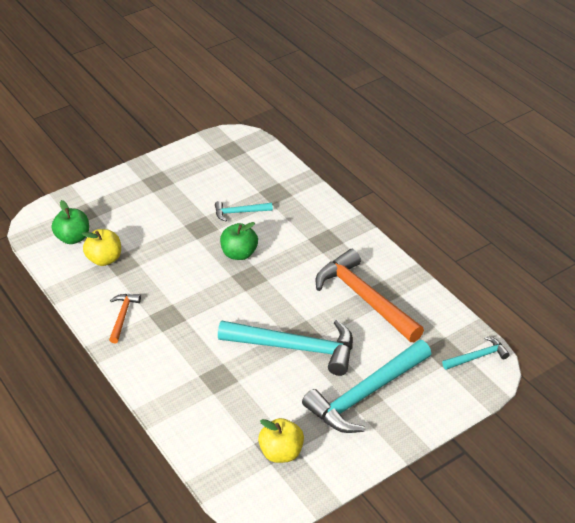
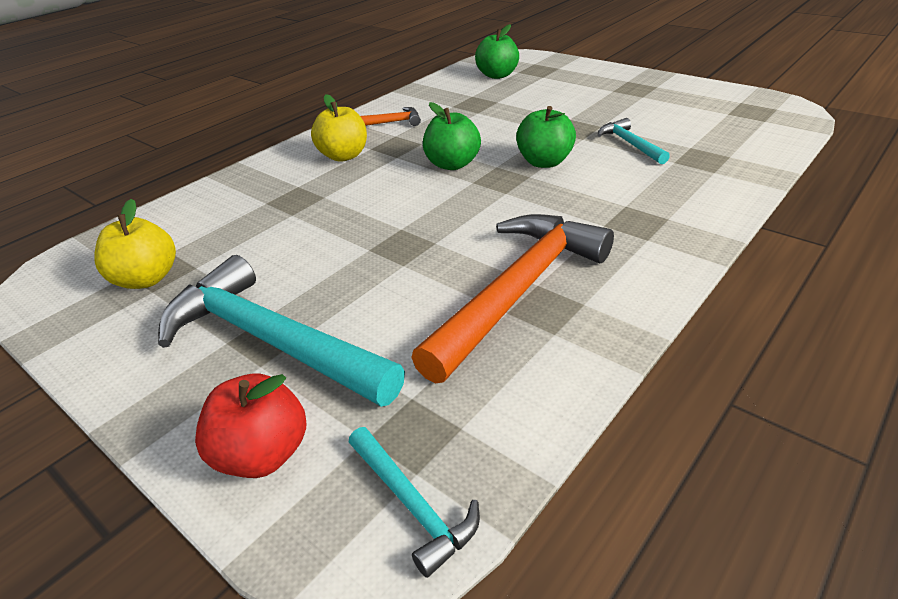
camera: 75 degrees right, 5 degrees down
yellow apple [82,229,121,266] -> yellow apple moved to [311,94,367,162]
turquoise hammer [218,320,353,376] -> none
none -> red apple [195,373,306,478]
none -> green apple [423,102,481,170]

